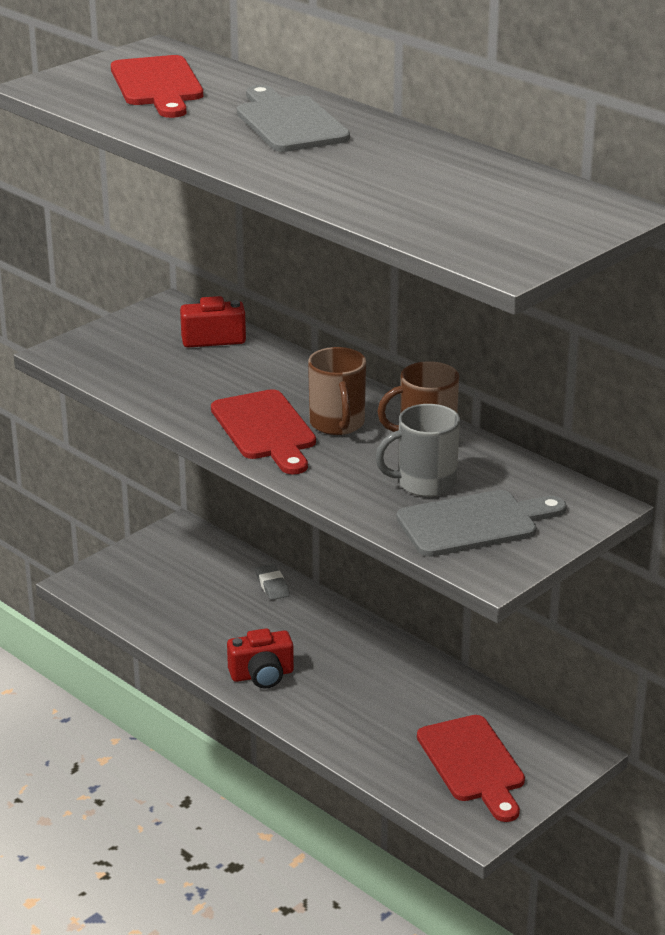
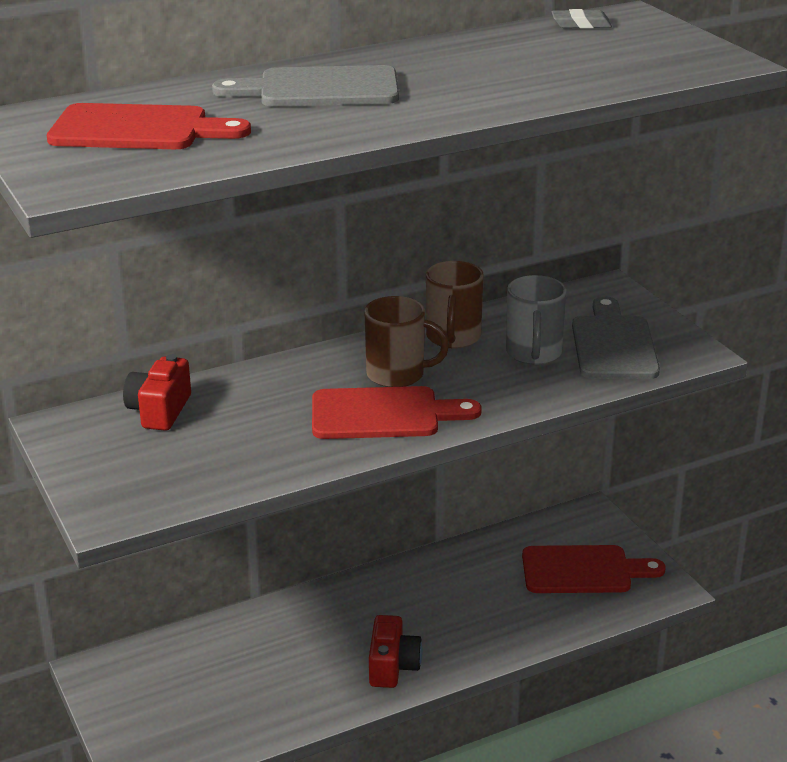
camera: 70 degrees left, 0 degrees up
grey eraser [255,564,290,600] -> grey eraser moved to [551,9,612,29]

